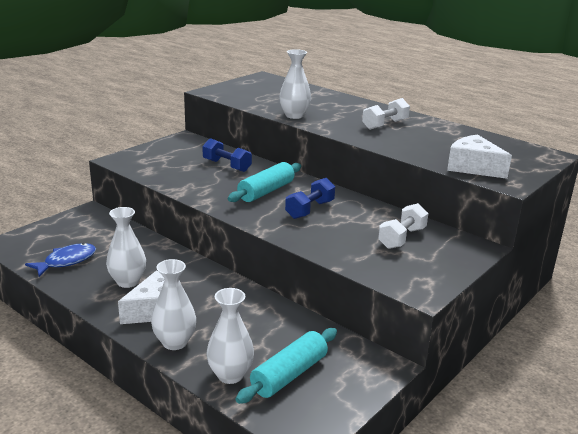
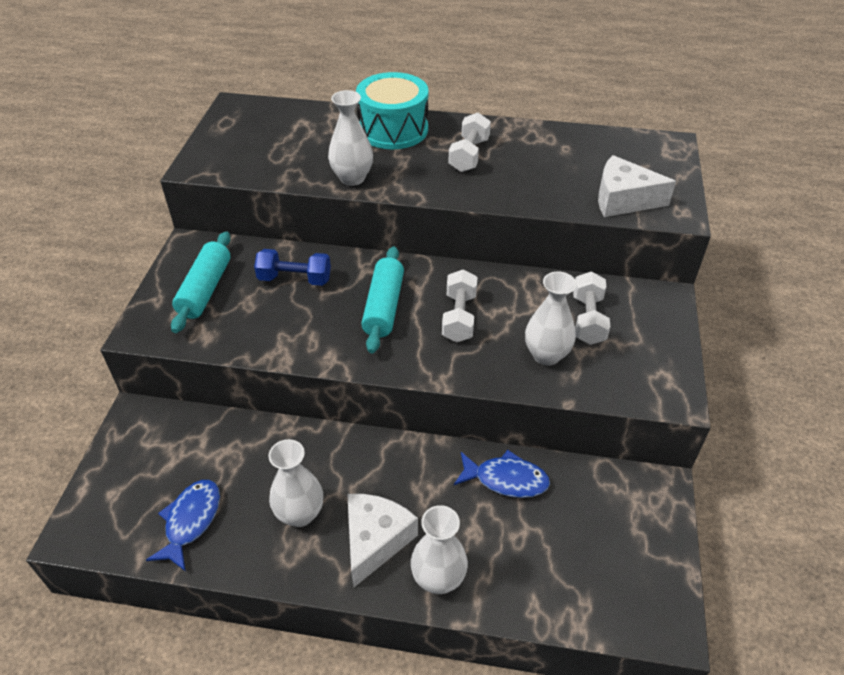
camera: 30 degrees left, 20 degrees up
white vase [207,288,254,384] -> white vase moved to [525,271,577,366]
turquoise rolling pin [236,328,337,404] -> turquoise rolling pin moved to [171,231,231,333]
blue dumbbell [285,178,335,219] -> white dumbbell [442,270,478,342]
none -> turquoise drum [356,72,429,149]
none -> blue fish [454,450,550,498]

